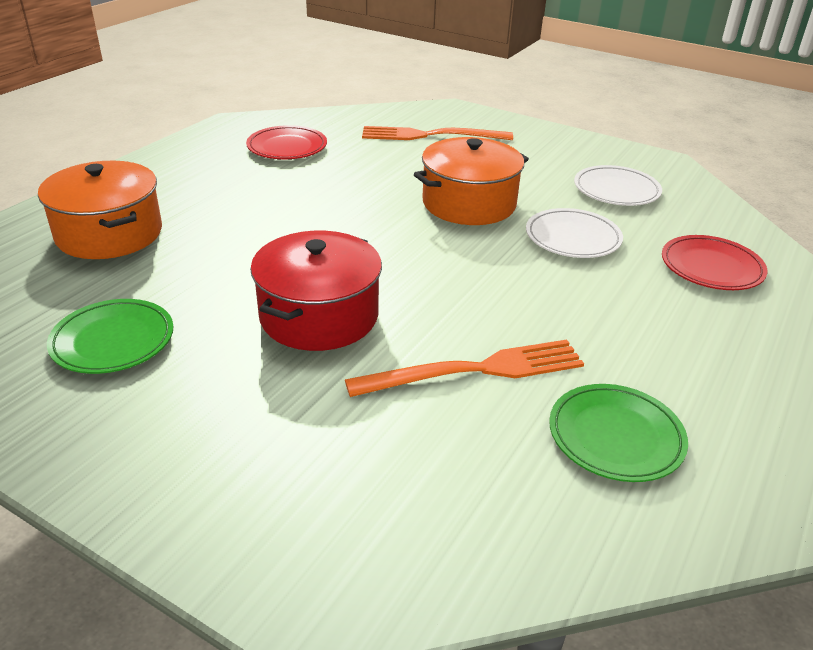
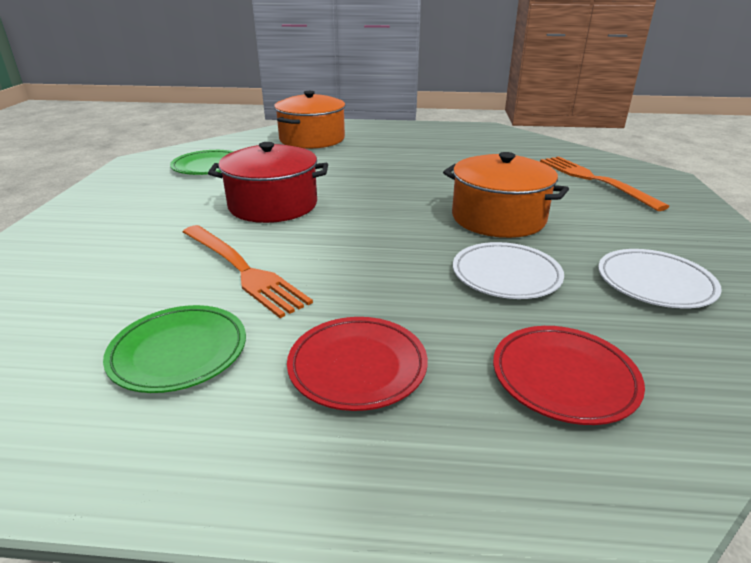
camera: 65 degrees right, 5 degrees down
red plate [246,125,327,159] -> red plate moved to [287,317,428,411]

